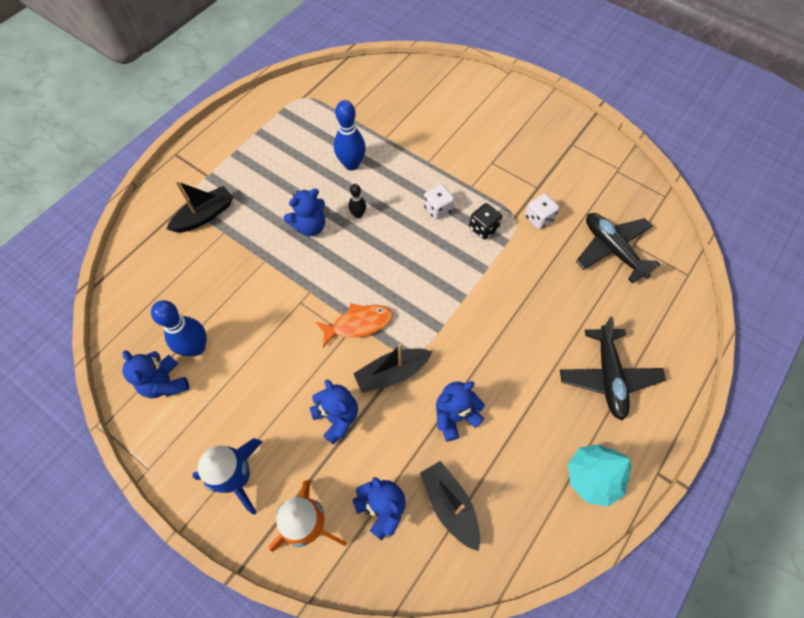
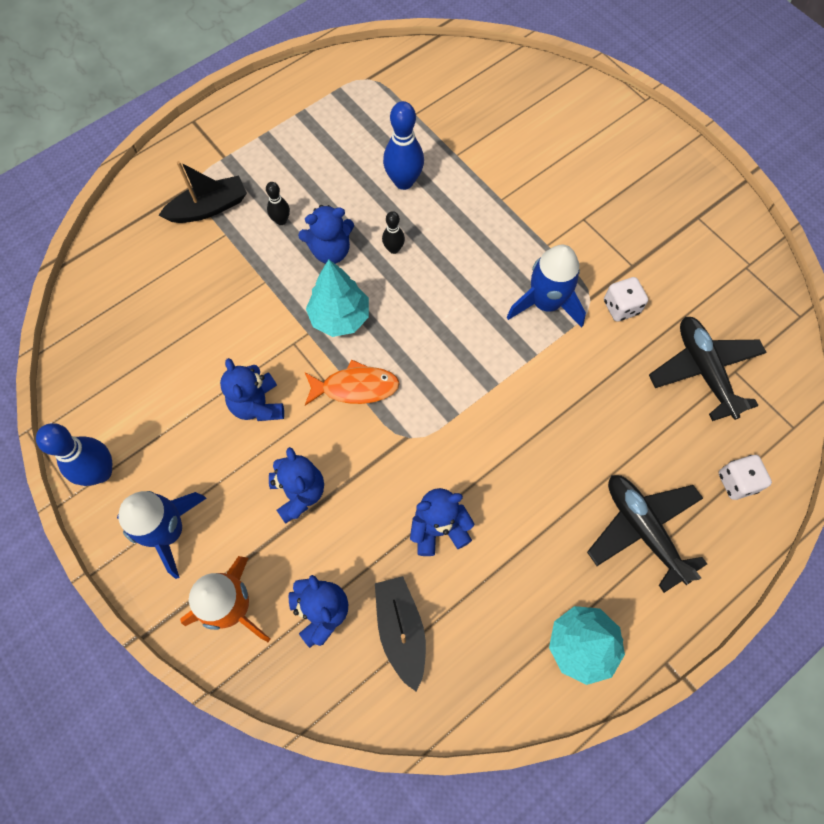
camera: 15 degrees right, 5 degrees up
blue teddy bear [122,350,189,398] -> blue teddy bear moved to [220,358,284,421]
blue bowling pin [151,300,207,356] -> blue bowling pin moved to [36,423,112,486]
black boat [353,344,433,393] -> none
white dice [424,184,454,220] -> white dice moved to [719,455,772,500]
black dice [469,203,502,240] -> blue rocket [507,244,586,328]
black plane [560,317,666,420] -> black plane turned 135 degrees clockwise [587,475,707,593]
none -> black bowling pin [266,182,290,225]
none -> turquoise tree [306,259,369,337]

